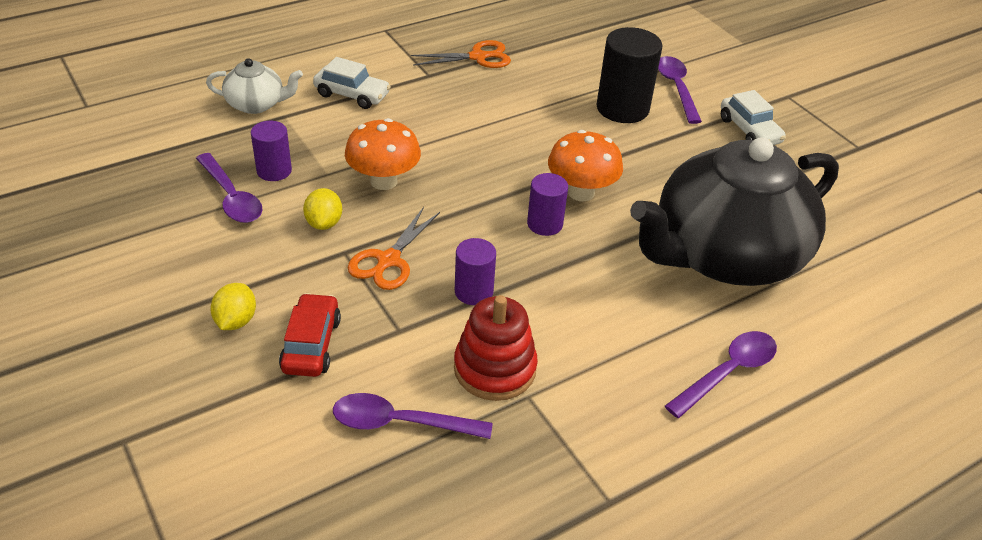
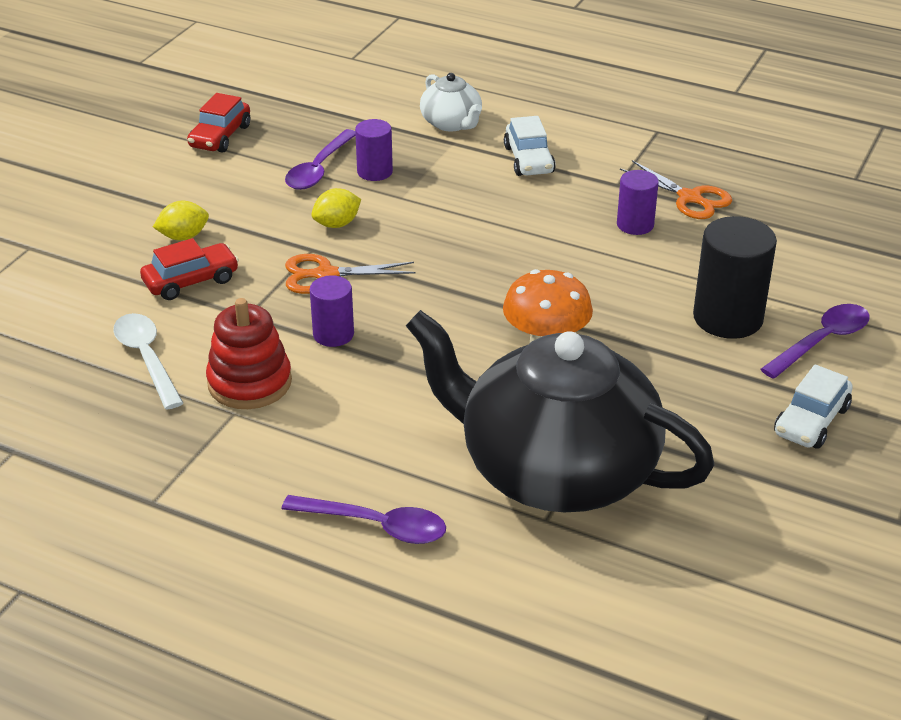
camera: 60 degrees right, 5 degrees down
purple spoon [333,393,493,439] -> white spoon [113,313,183,410]
orange mushroom [345,118,421,190] -> none
purple cylinder [527,173,568,236] -> purple cylinder moved to [617,170,659,235]
none -> red car [187,93,250,153]

